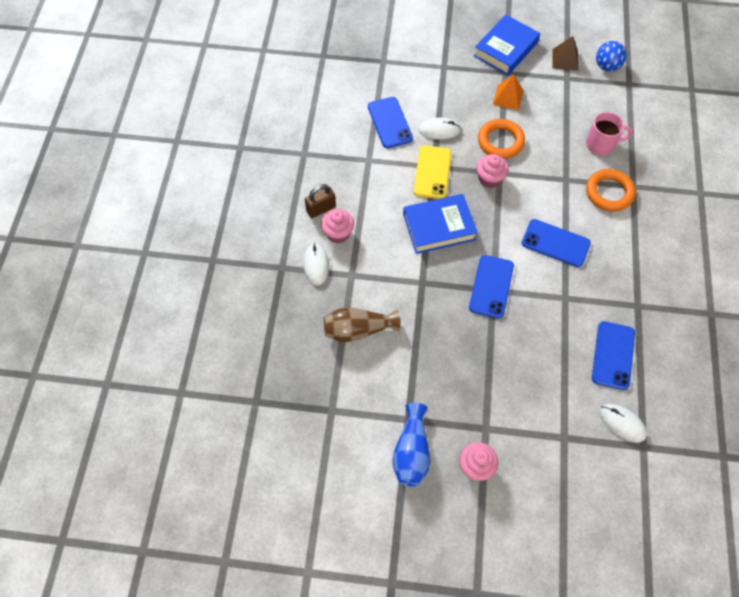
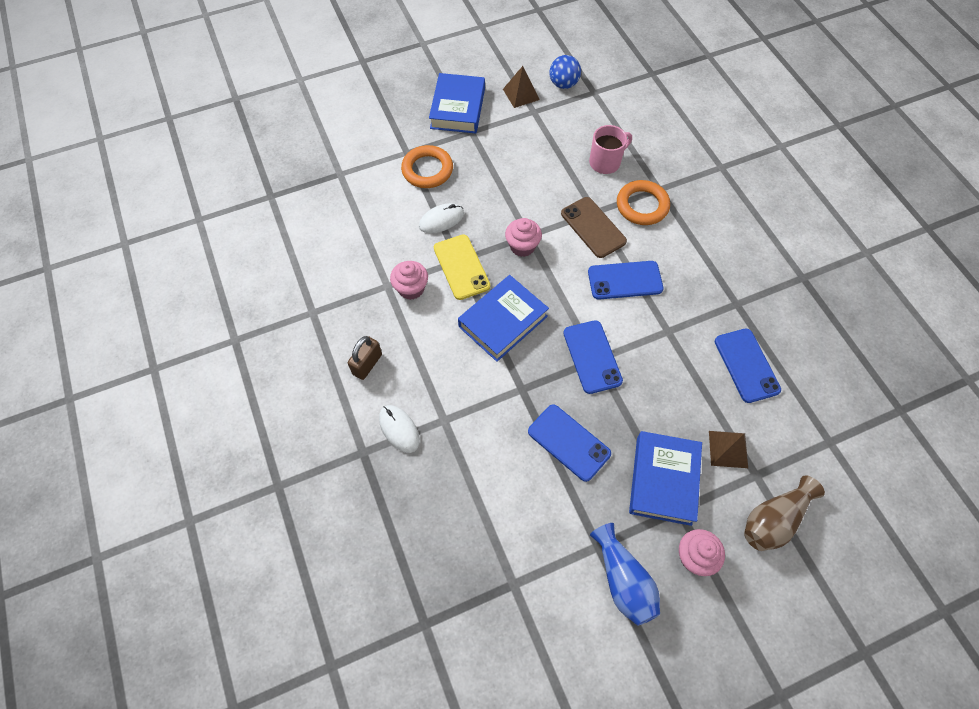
camera: 30 degrees left, 0 degrees up
pink cupcake [321,209,354,243] -> pink cupcake moved to [390,261,428,300]
brown vase [324,307,401,342] -> brown vase moved to [744,475,825,551]
blue phone [368,97,413,148] -> blue phone moved to [528,404,611,482]
orange ring [478,119,525,159] -> orange ring moved to [401,145,453,188]
orange pyramid [493,74,524,110] -> none
white mouse [599,404,647,442] -> none
none -> brown phone [561,197,627,258]
none -> blue book [629,431,702,526]
none -> brown pyramid [709,431,748,468]

